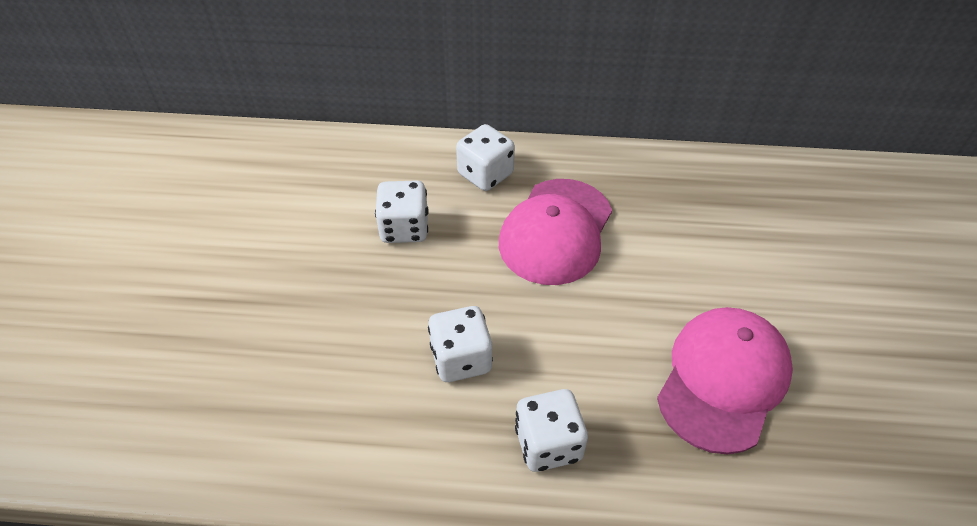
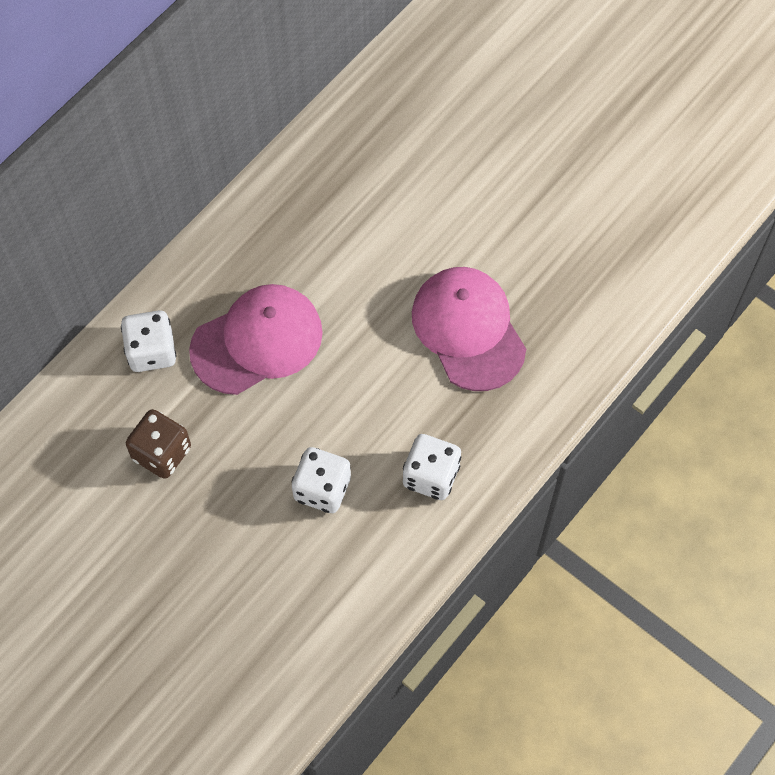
camera: 55 degrees left, 15 degrees up
white dice [375,181,429,243] -> brown dice [126,409,191,479]
pink cap [499,179,612,285] -> pink cap turned 90 degrees counterclockwise [189,284,323,395]

